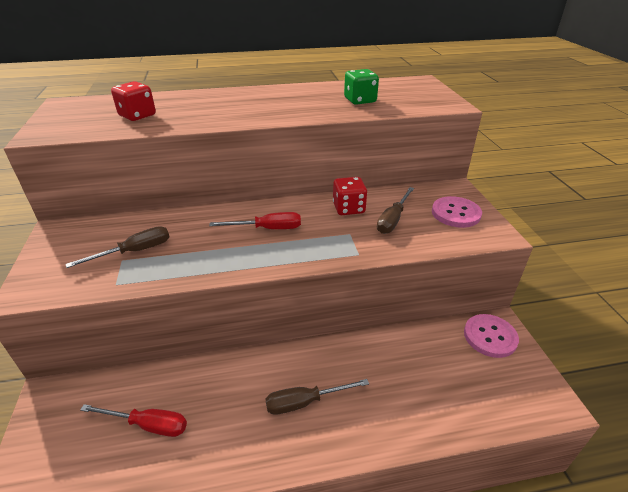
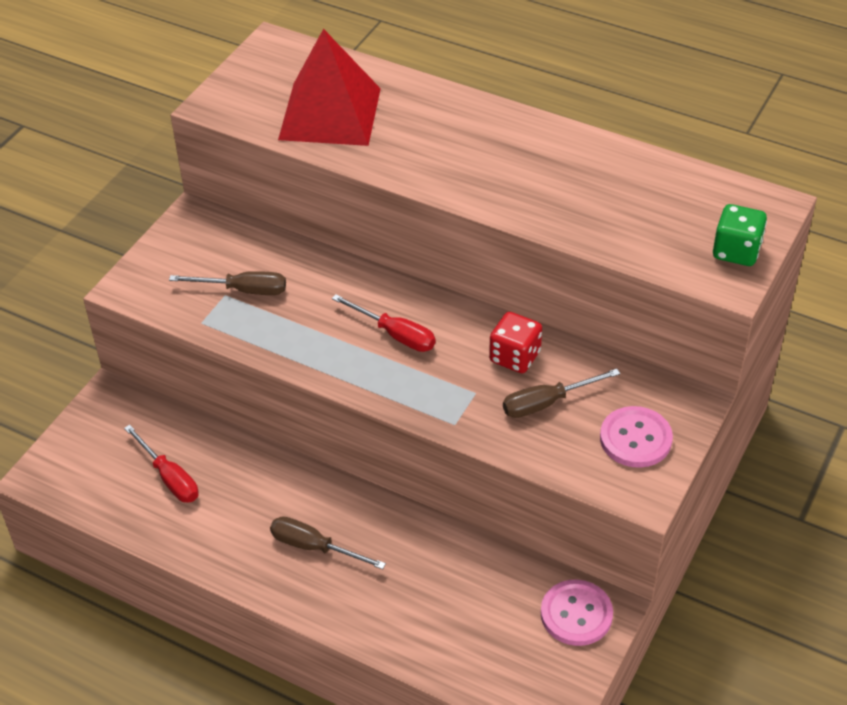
camera: 40 degrees right, 10 degrees up
red dice [111,81,156,121] -> red pyramid [278,29,381,146]
green dice [344,69,379,105] -> green dice moved to [713,204,767,266]

